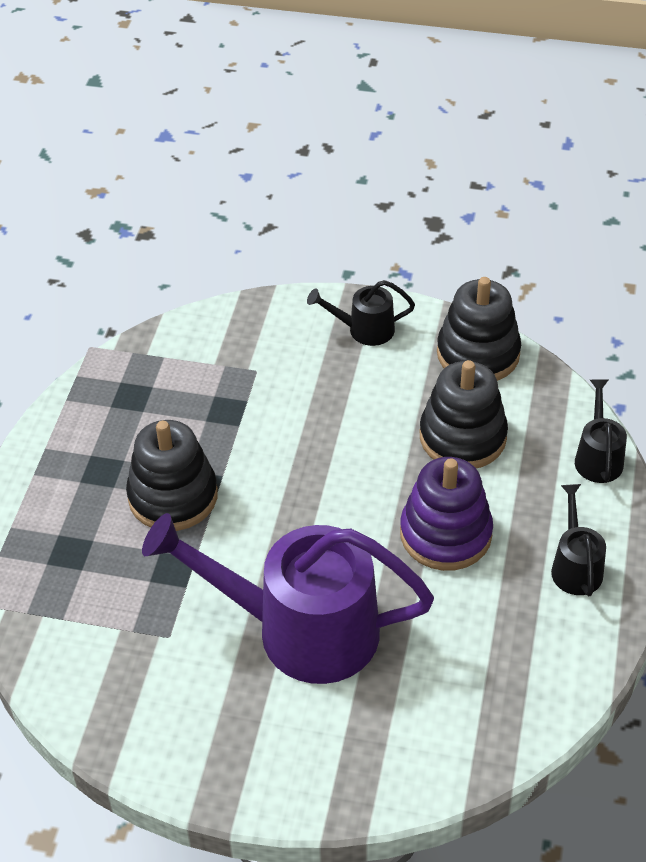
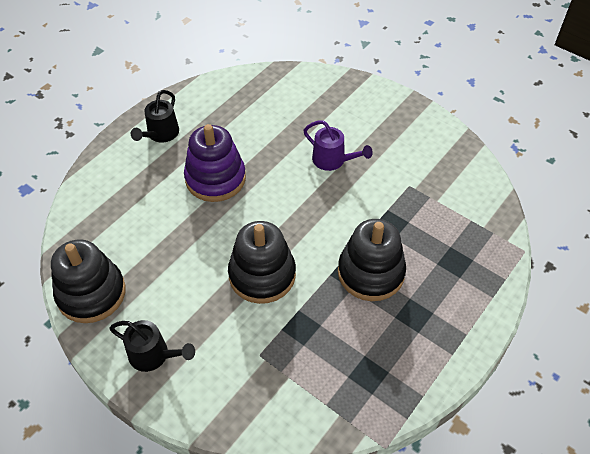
camera: 155 degrees left, 5 degrees up
purple watering can [142,513,434,684] -> purple watering can [303,121,373,171], size x0.45
black stacking toy [420,360,508,468] -> black stacking toy moved to [228,221,296,304]
black watering can [575,379,627,483] -> none

